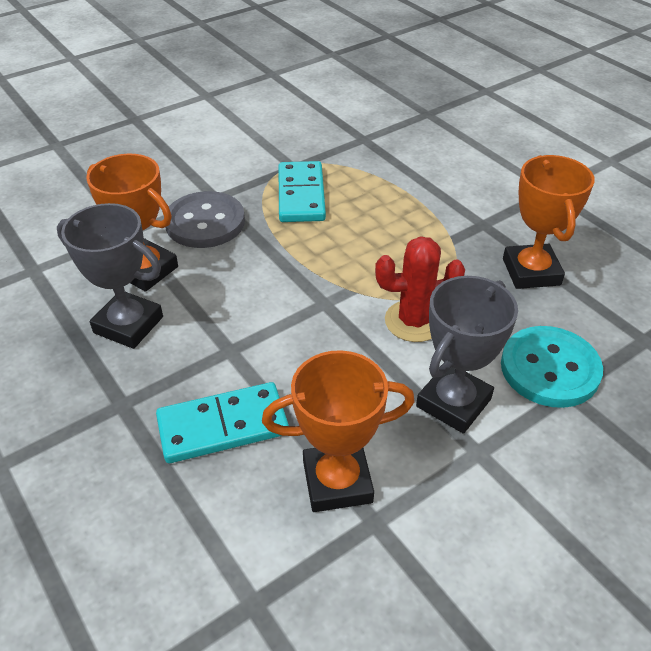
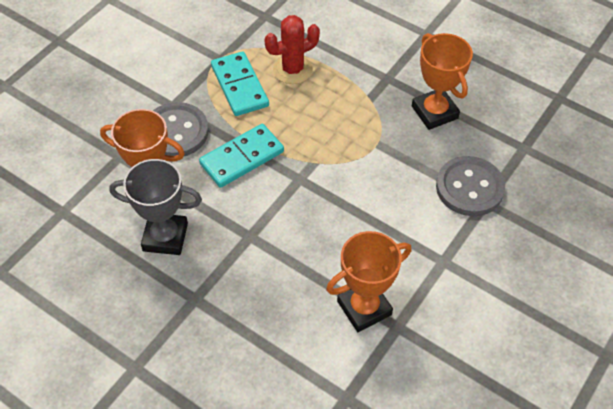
camera: 20 degrees left, 10 degrees up
turquoise domino [156,382,289,463] -> turquoise domino moved to [199,124,284,188]
red cactus [375,236,465,342] -> red cactus moved to [265,15,320,84]
grey trophy [416,276,518,434] -> none
turquoise button [501,326,603,408] -> grey button [436,156,505,216]

